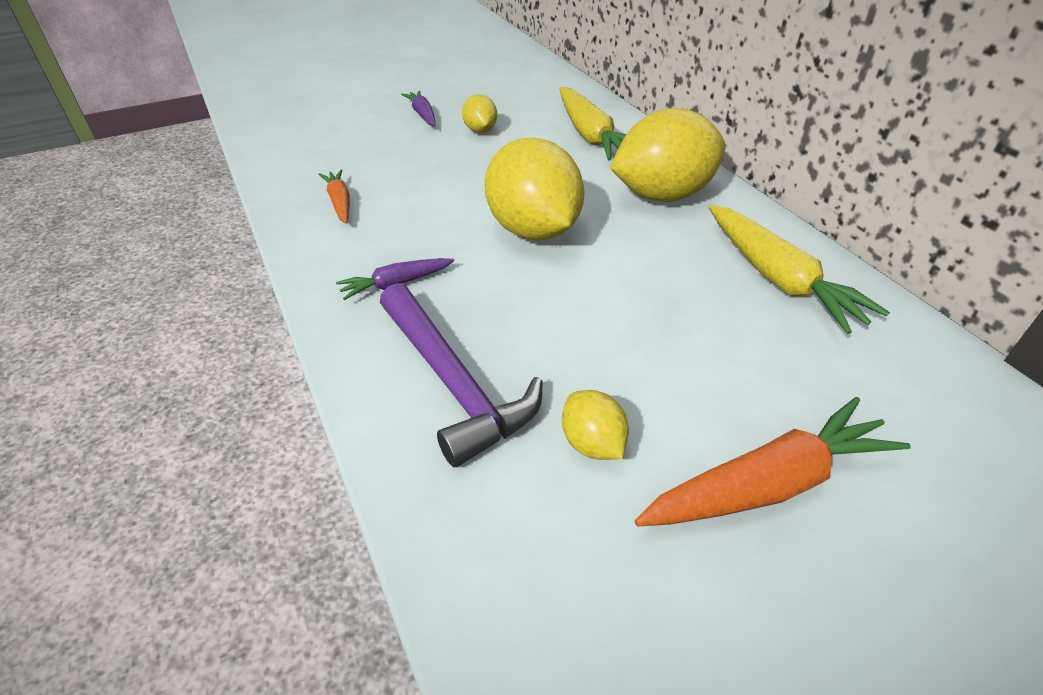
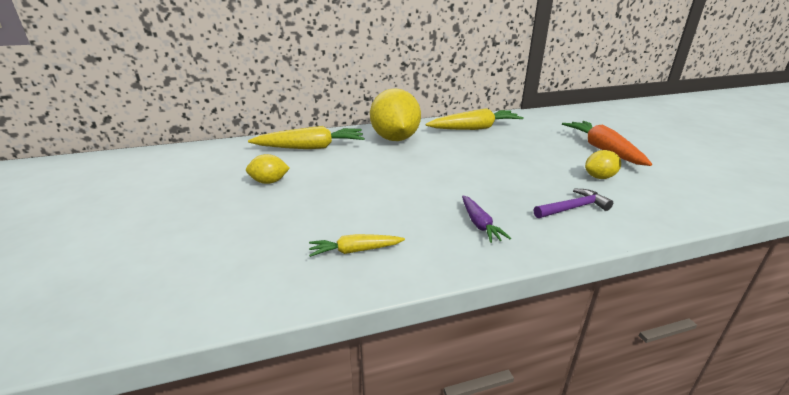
camera: 80 degrees left, 15 degrees down
orange carrot [318,169,350,223] -> yellow carrot [309,234,405,257]
purple hammer [380,283,543,467] -> purple hammer [534,189,613,218], size x0.58
purple carrot [401,91,435,126] -> none
yellow lemon [485,137,585,241] -> none

